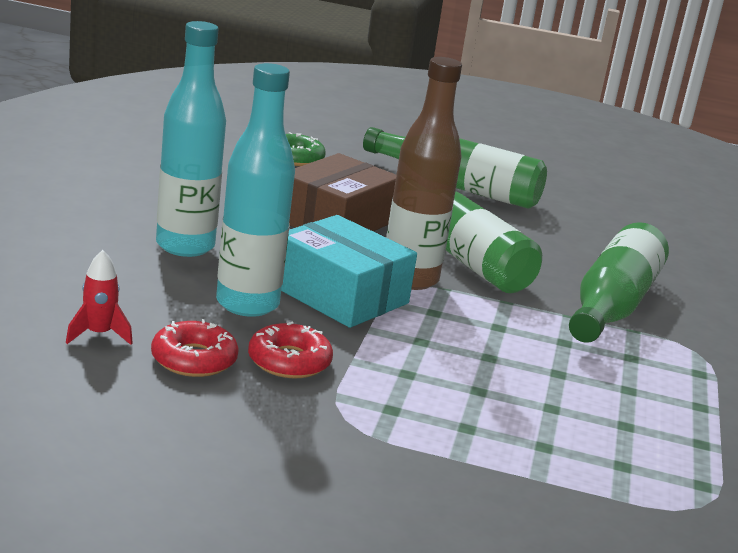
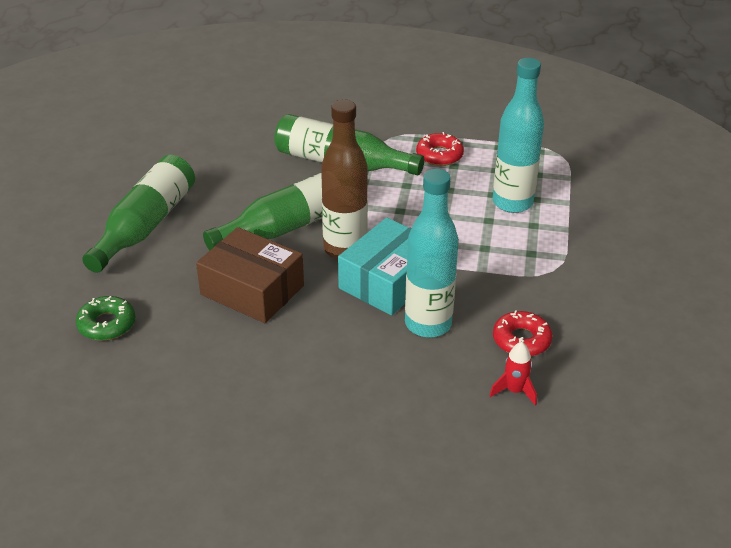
camera: 90 degrees left, 15 degrees up
turquoise bottle [156,21,226,257] -> turquoise bottle moved to [492,58,544,213]
red donut [248,322,333,378] -> red donut moved to [416,132,464,166]

